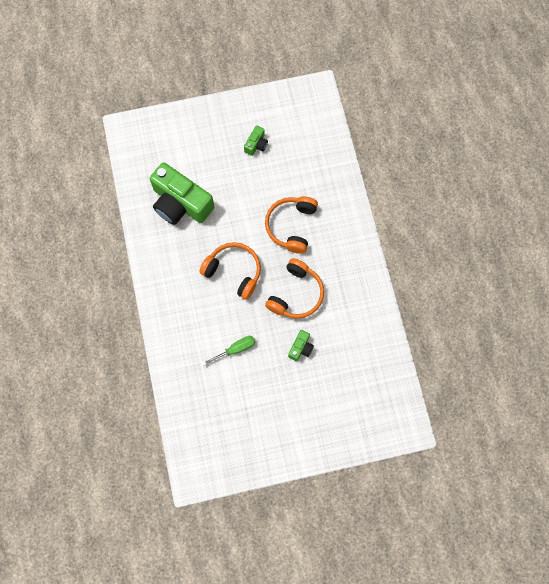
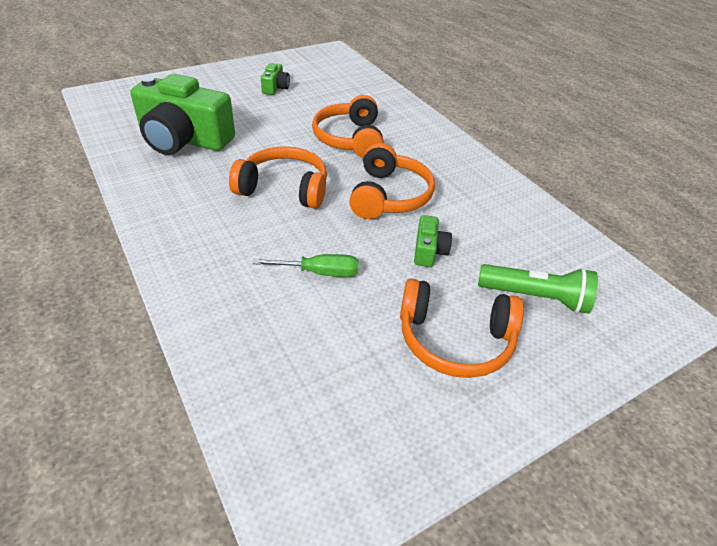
camera: 20 degrees left, 30 degrees down
green screwdriver [202,336,256,366] -> green screwdriver turned 45 degrees clockwise [252,254,358,277]
none -> orange headphones [400,279,524,378]
none -> green flashlight [478,264,598,314]

